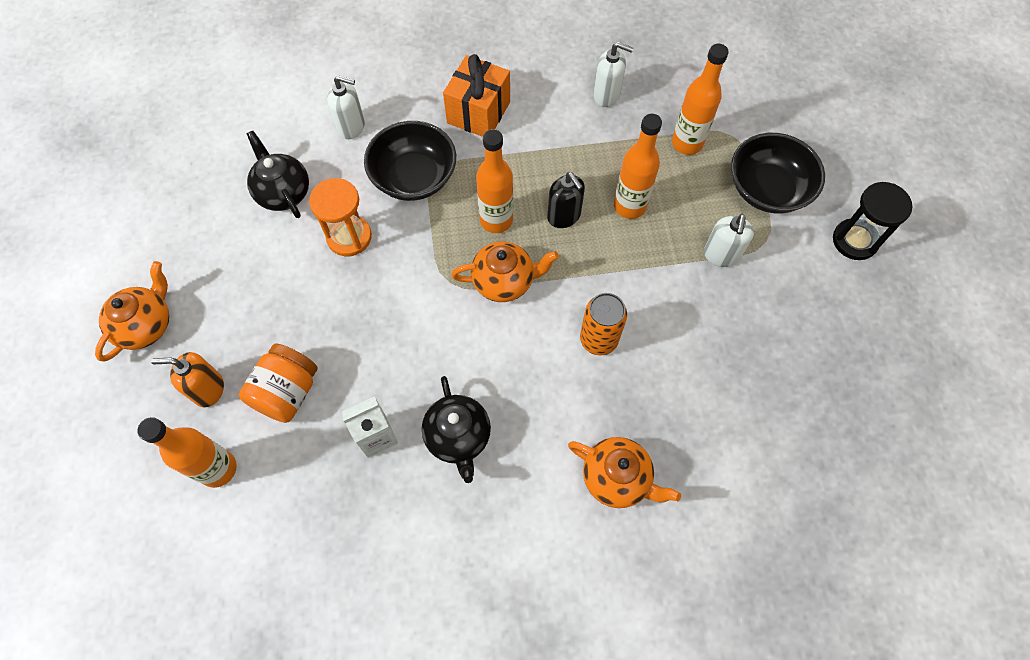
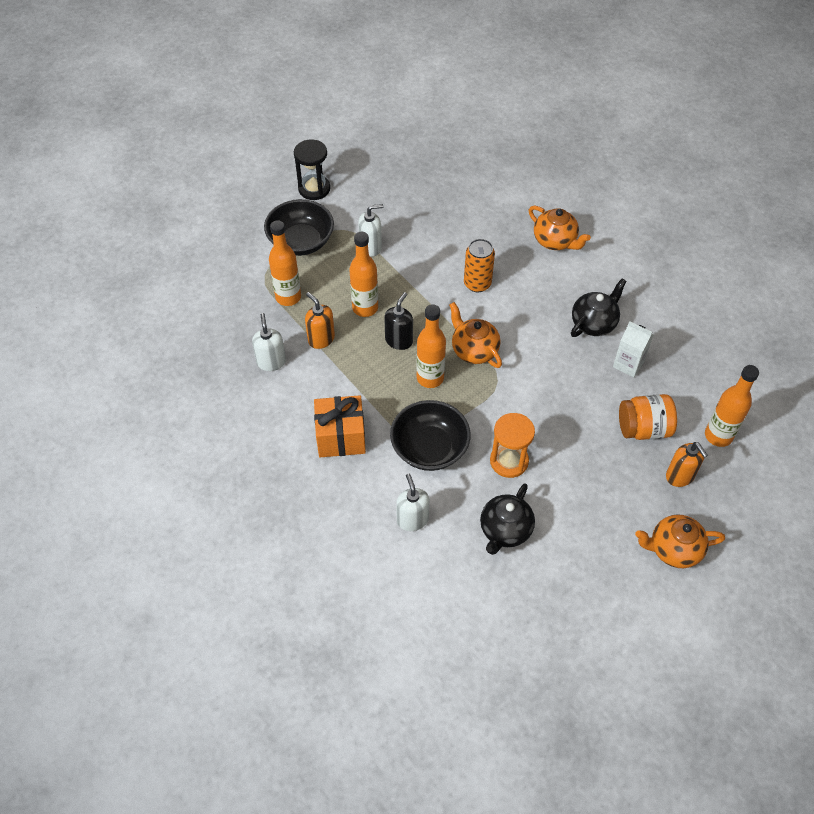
camera: 120 degrees left, 10 degrees down
orange teapot [568,437,681,508] -> orange teapot turned 135 degrees clockwise [529,205,591,250]
none -> orange soap dispenser [305,292,335,349]

